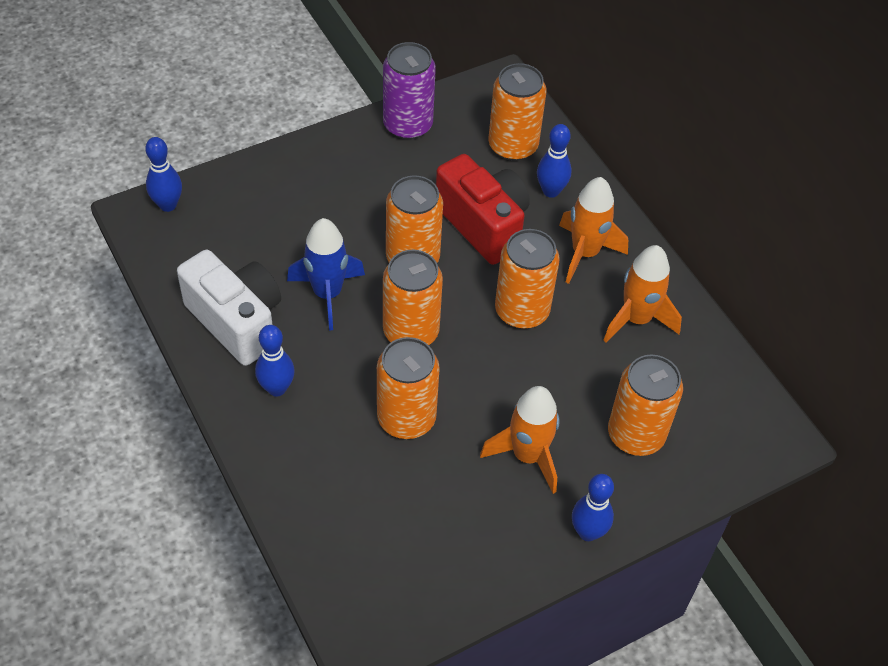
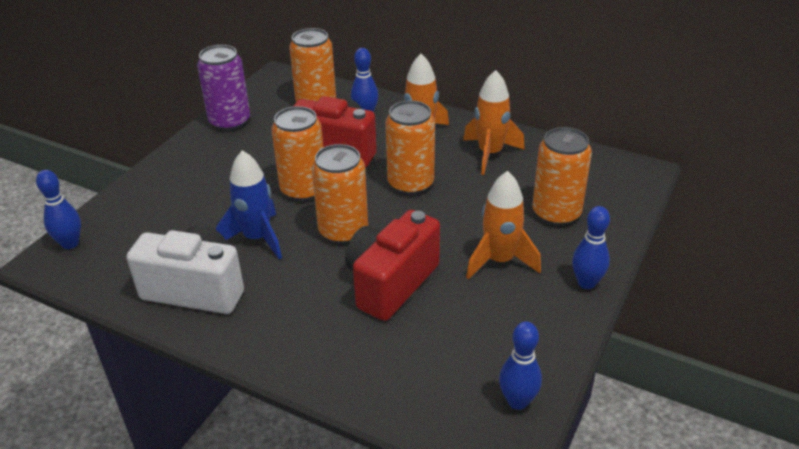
camera: 30 degrees left, 15 degrees down
blue bowling pin [255,325,295,396] -> blue bowling pin moved to [499,322,542,410]
orange can [377,337,440,439] -> red camera [345,210,440,321]

